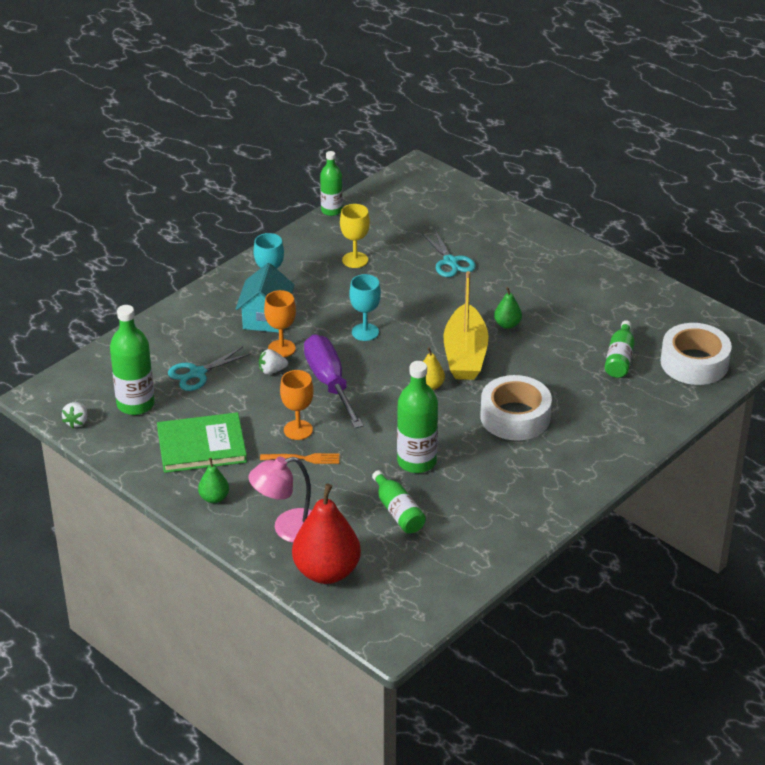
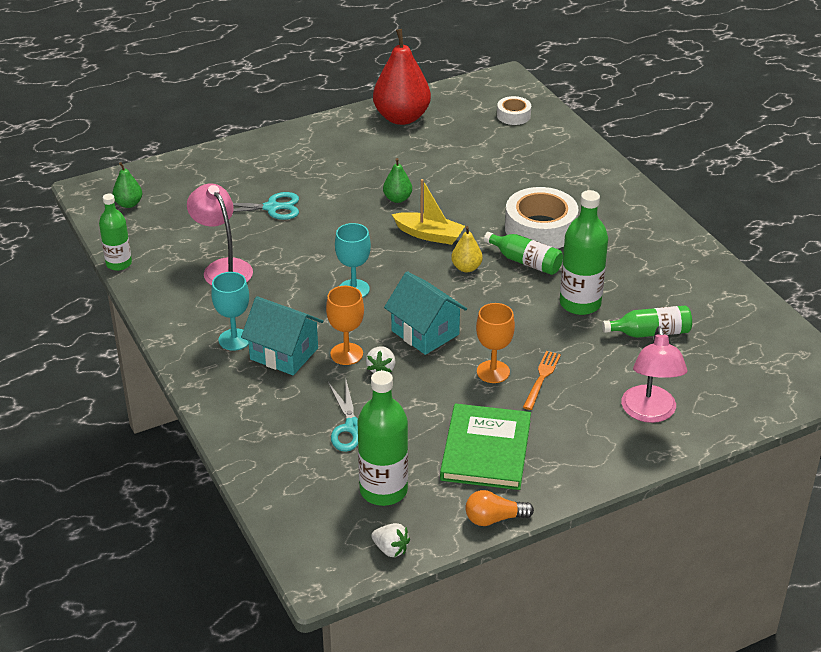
camera: 70 degrees left, 0 degrees up
green pear [198,458,229,503] -> green pear moved to [112,162,142,208]
red pear [292,484,361,584] -> red pear moved to [373,29,431,125]
purple screwdriver [304,334,364,428] -> turquoise house [384,271,467,355]
yellow goblet [340,204,370,268] -> pink lamp [187,183,253,285]
yellow boat [443,271,489,380] -> yellow boat [392,179,465,245], size x0.65
green bottle [605,320,635,378] -> green bottle moved to [484,232,563,275]
white tape [661,323,732,385] -> white tape [497,96,531,125], size x0.52
none -> orange light bulb [465,490,534,526]

